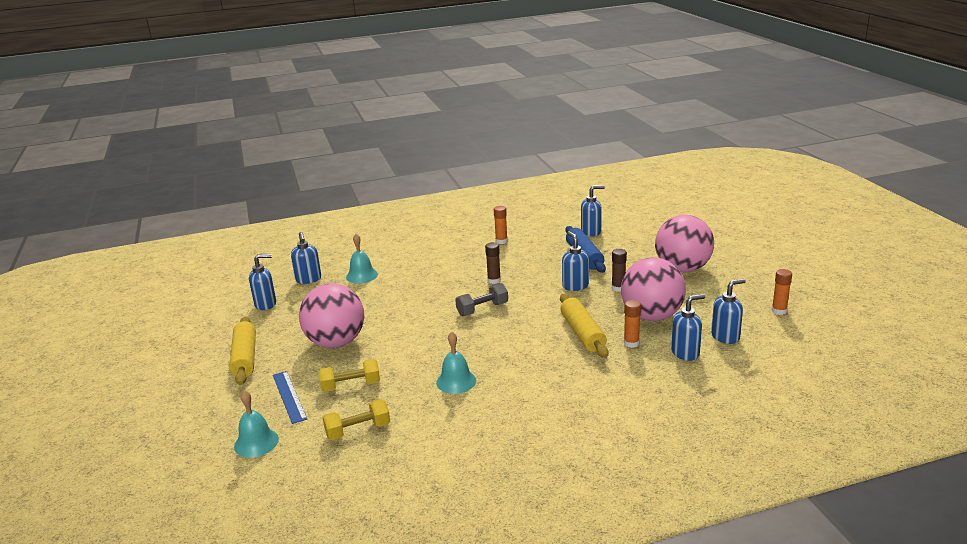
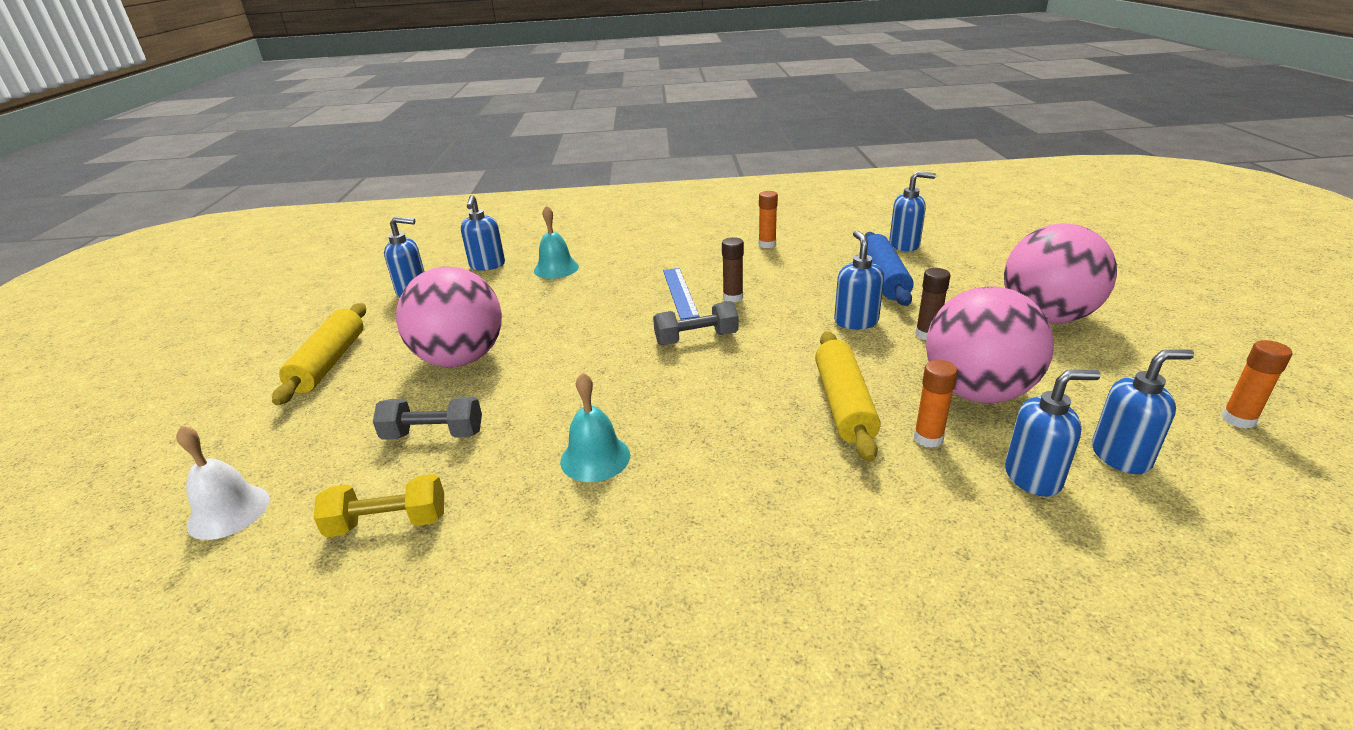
camera: 15 degrees right, 5 degrees up
turquoise bell [234,390,279,457] -> white bell [176,426,270,540]
blue ruler [273,371,307,424] -> blue ruler moved to [663,268,700,320]
yellow dumbbell [319,359,380,392] -> grey dumbbell [373,397,482,440]

